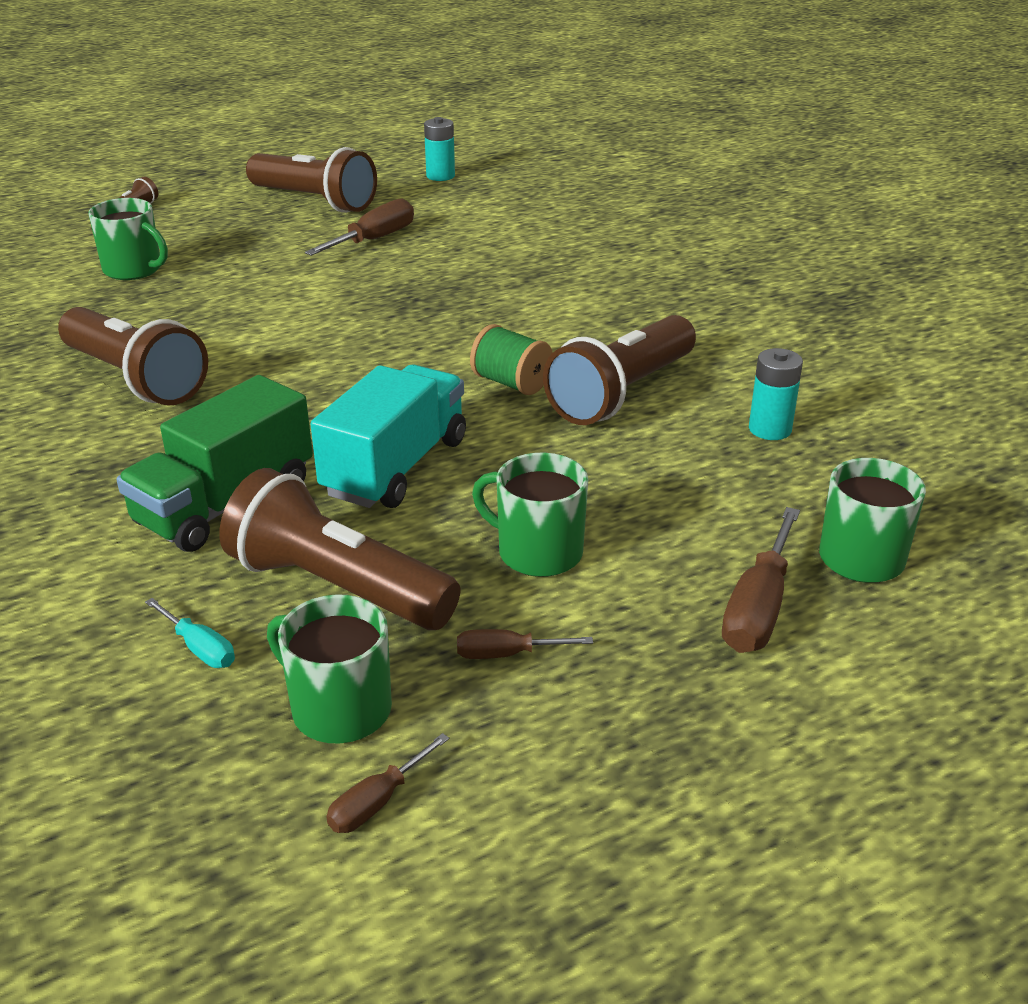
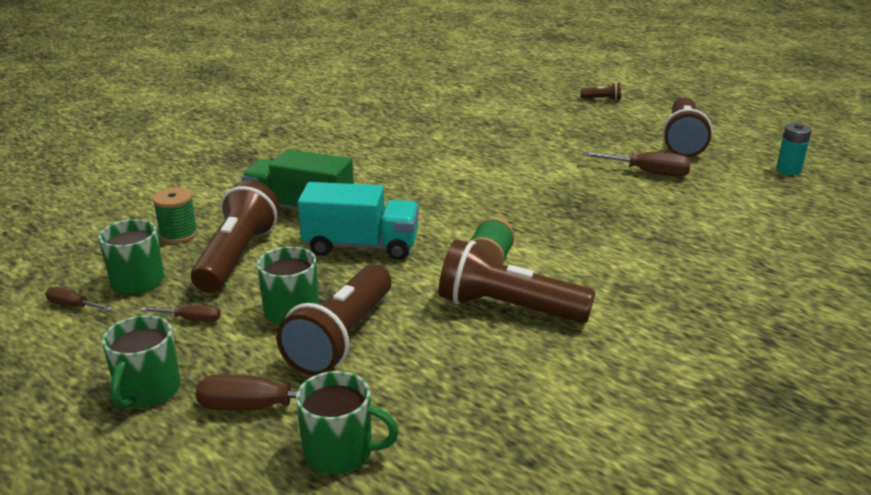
camera: 70 degrees right, 5 degrees down
brown flashlight [58,307,208,406] -> brown flashlight moved to [276,264,391,376]
green mug [89,198,168,280] -> green mug moved to [102,315,181,409]
turquoise screwdriver [145,598,235,668] -> green spool [152,187,198,243]
brown screwdriver [457,629,593,659] -> brown screwdriver turned 120 degrees clockwise [141,305,220,322]
turquoise battery [749,348,803,440] -> none

